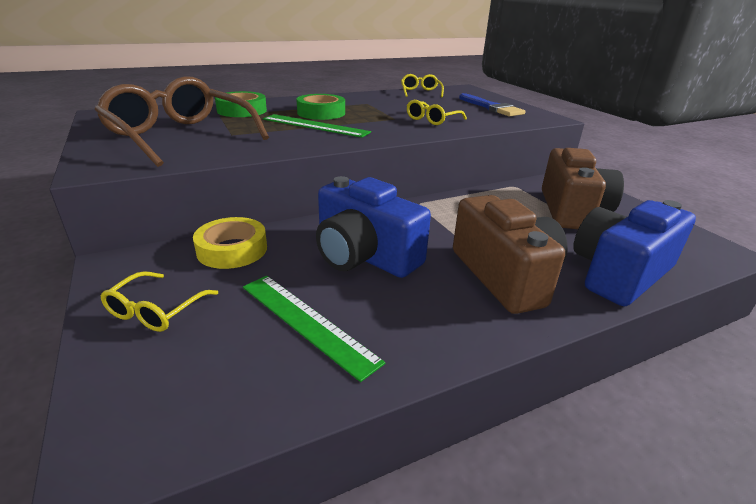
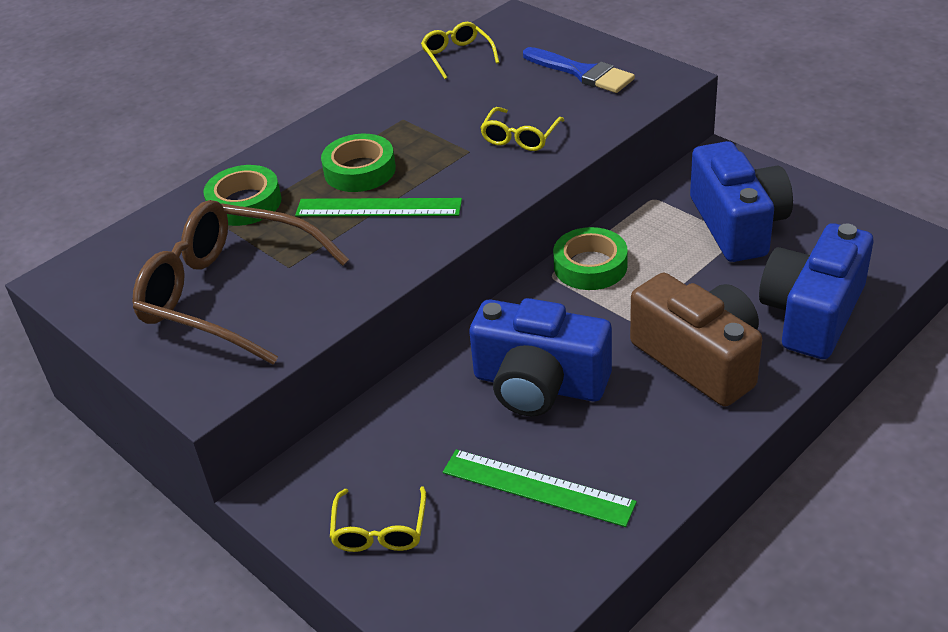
camera: 15 degrees left, 10 degrees up
yellow tape [193,217,267,269] -> none
brown camera [542,148,624,229] -> blue camera [690,141,793,262]
none -> green tape [553,227,628,290]

